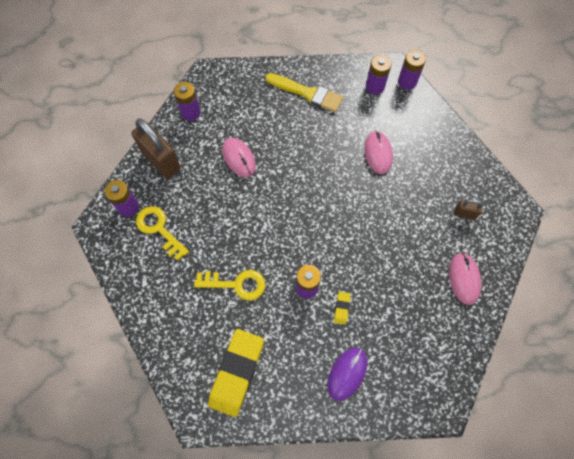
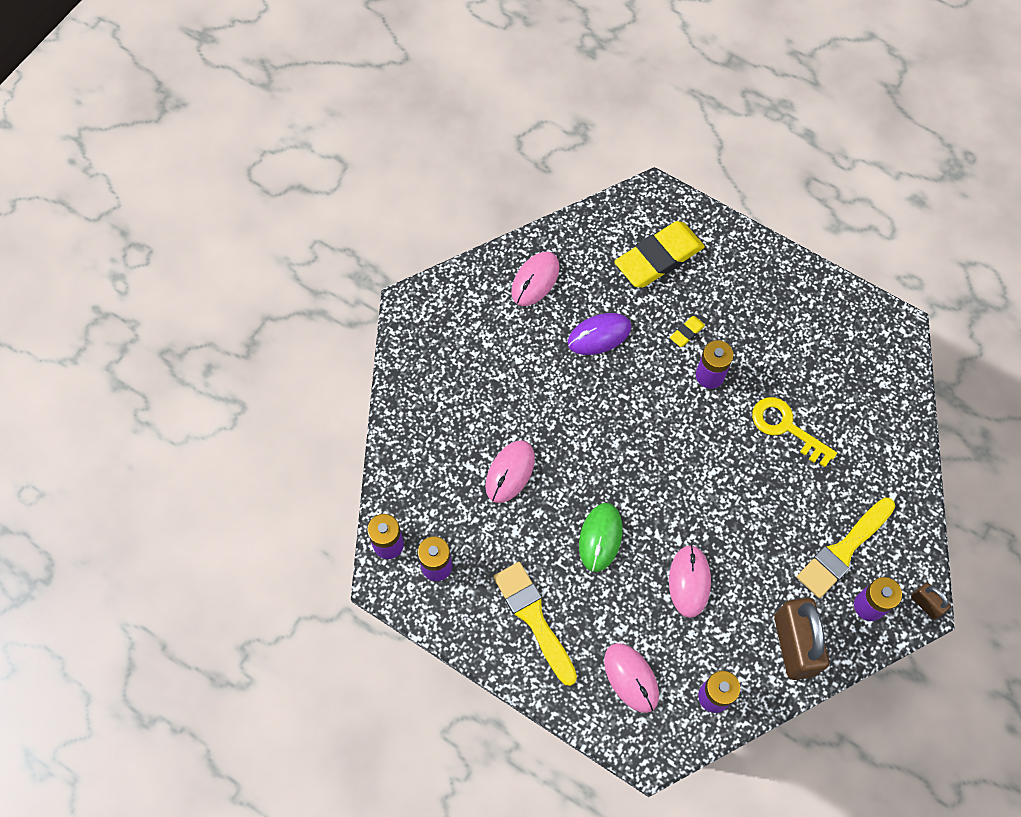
camera: 145 degrees left, 0 degrees up
yellow key [136,206,189,261] -> yellow brush [797,498,895,598]
yellow eraser [208,329,264,417] -> yellow eraser moved to [614,221,705,288]
purple mouse [327,347,367,401] -> purple mouse moved to [568,313,631,355]
brown padlock [454,199,483,220] -> brown padlock moved to [911,583,951,620]
none -> green mouse [579,503,622,572]
none -> pink mouse [604,643,659,713]

